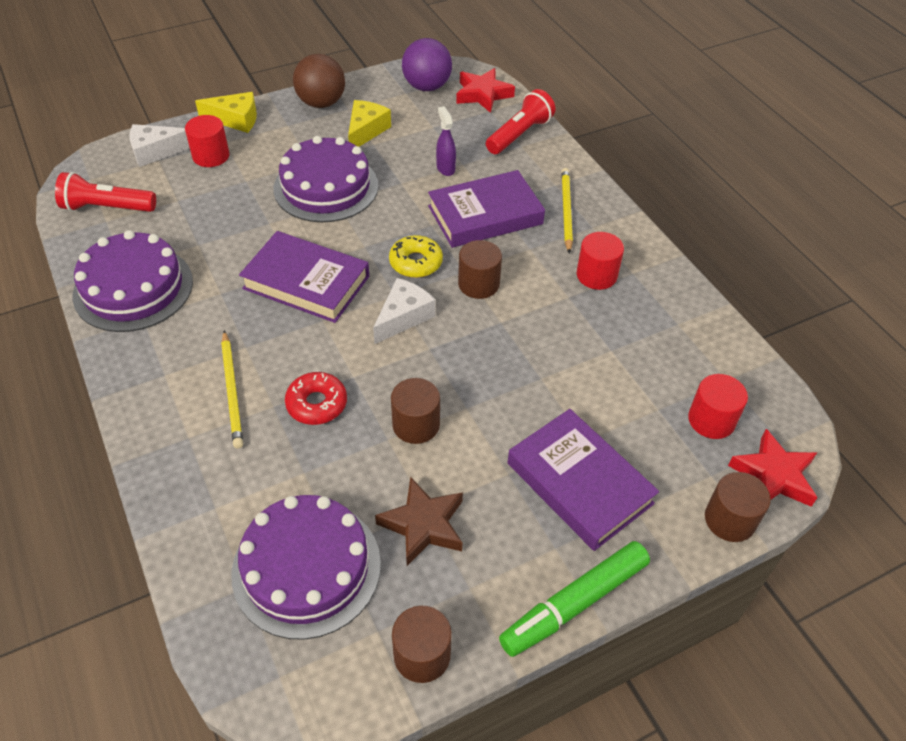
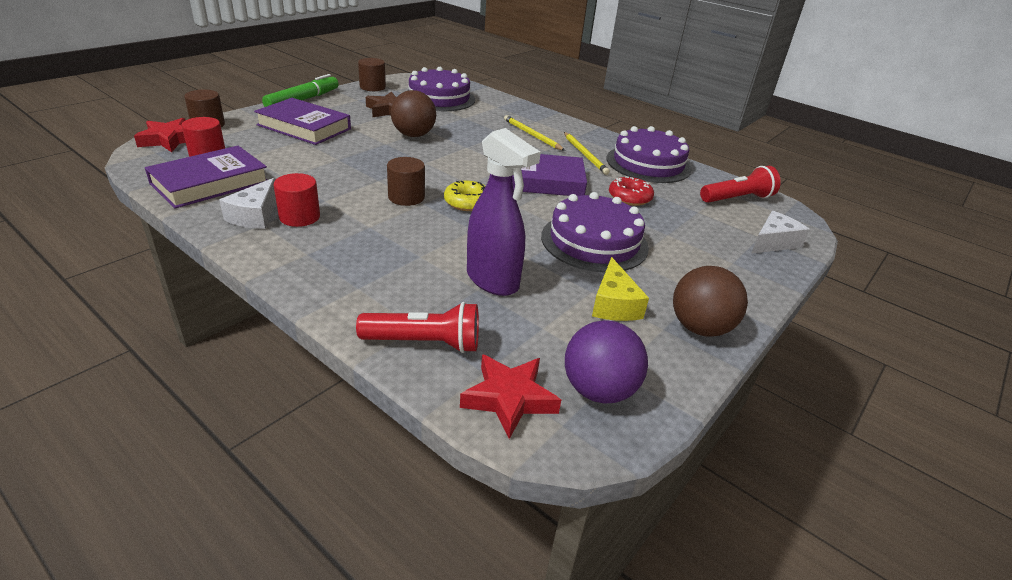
camera: 155 degrees right, 15 degrees down
red cylinder [185,115,230,167] -> none
yellow cheese [195,92,257,133] -> none
red donut [285,372,347,425] -> red donut moved to [609,176,654,206]
white cheese [373,278,435,344] -> white cheese moved to [219,178,276,229]
brown cylinder [391,378,440,444] -> brown ball [391,90,436,137]
purple book [428,170,545,248] -> purple book moved to [145,146,267,209]
purple spray bottle [436,106,456,176] -> purple spray bottle [467,128,541,296], size x2.01
red flashlight [486,89,556,154] -> red flashlight turned 105 degrees counterclockwise [356,302,479,353]
yellow pencil [561,168,573,254] -> yellow pencil moved to [564,132,610,175]

